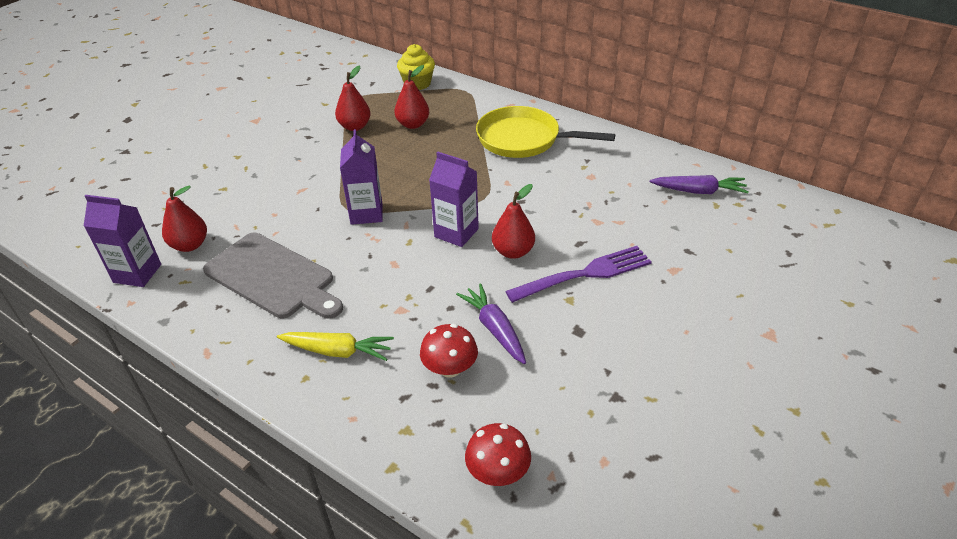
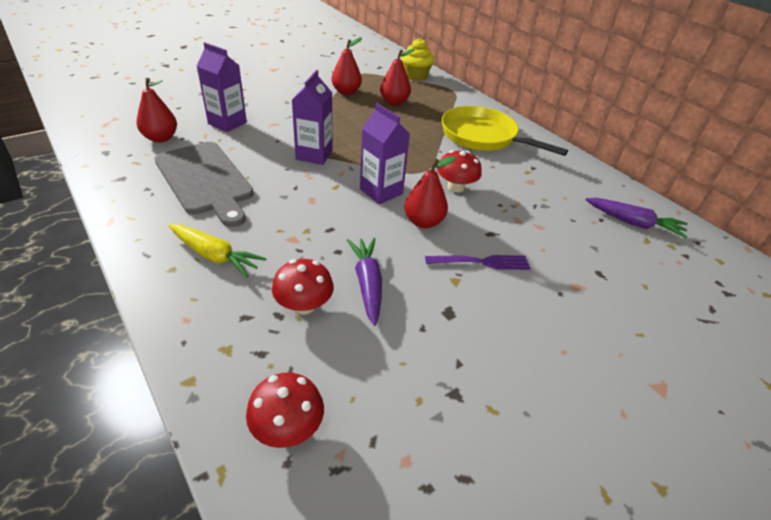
camera: 15 degrees right, 0 degrees up
purple carton [84,195,161,287] -> purple carton moved to [197,42,247,132]
purple fork [505,246,652,303] -> purple fork [425,255,531,270], size x0.66
none -> red mushroom [437,150,482,193]

